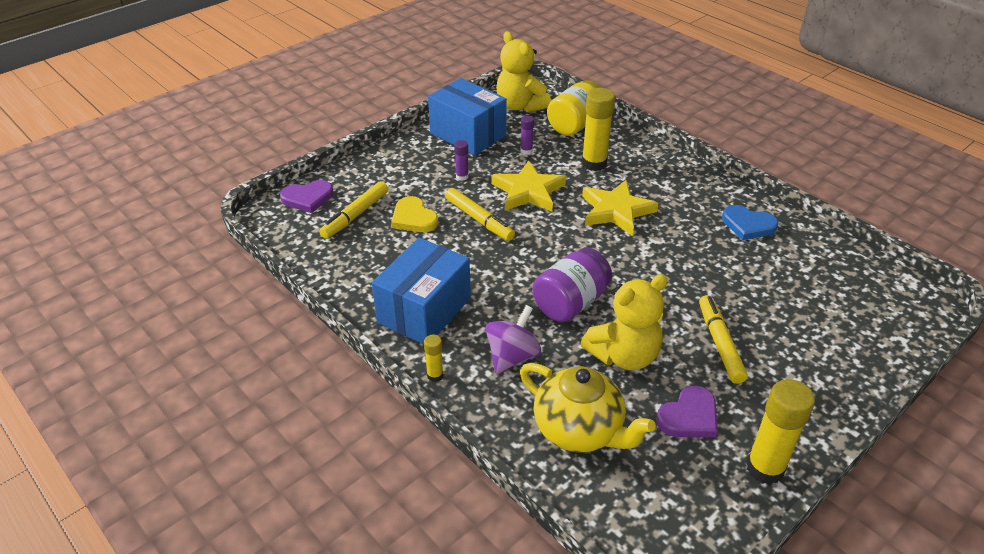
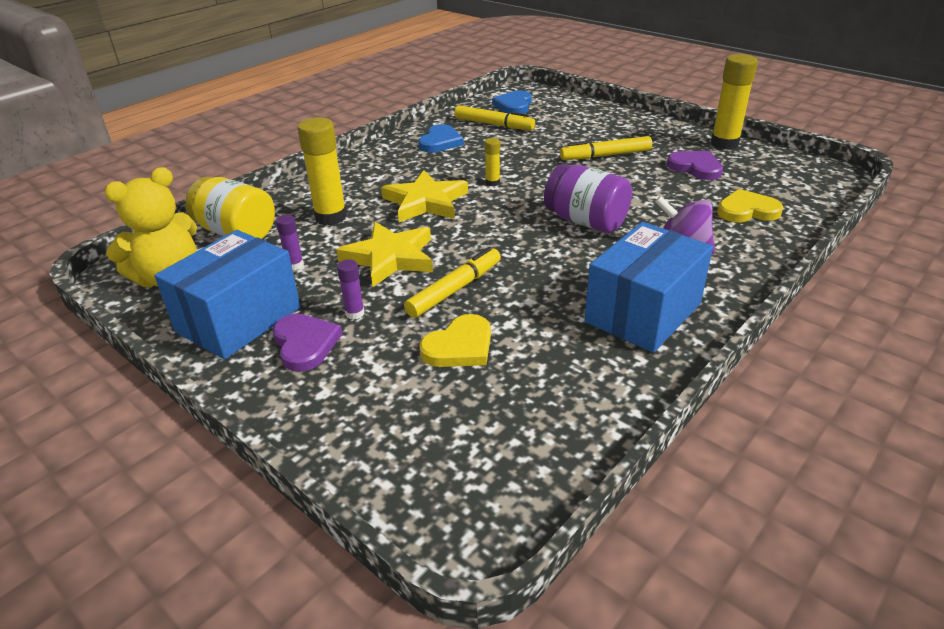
camera: 95 degrees left, 5 degrees down
purple heart [280,180,333,213] -> purple heart moved to [273,314,342,372]
yellow marker [320,181,388,239] -> yellow marker moved to [454,105,535,130]
blue box [372,238,471,344] -> blue box turned 75 degrees counterclockwise [585,222,713,353]
yellow glue stick [424,335,444,382] -> yellow glue stick moved to [485,138,500,186]
yellow teapot [520,363,656,453] -> yellow heart [717,189,783,222]
yellow teddy bear [580,274,668,370] -> none
none -> blue heart [492,91,532,114]

